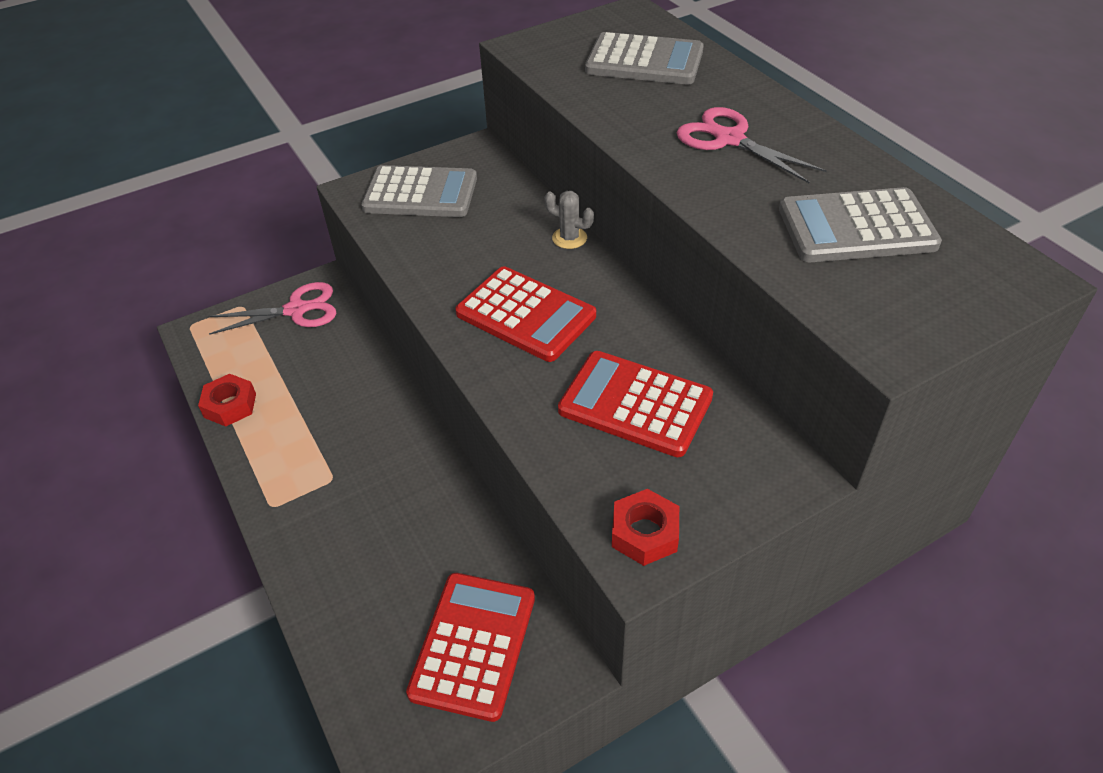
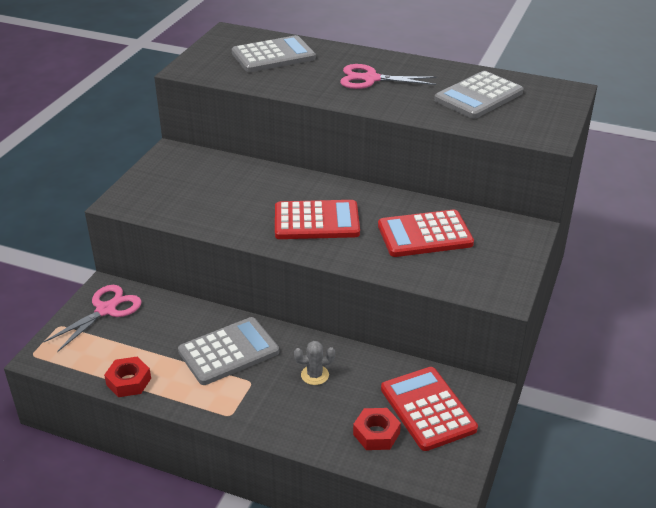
camera: 40 degrees left, 10 degrees down
grey calculator [361,165,477,217] -> grey calculator moved to [178,317,279,385]
grey cactus [544,191,594,249] -> grey cactus moved to [294,341,335,385]
red nut [612,489,679,566] -> red nut moved to [353,408,401,450]

